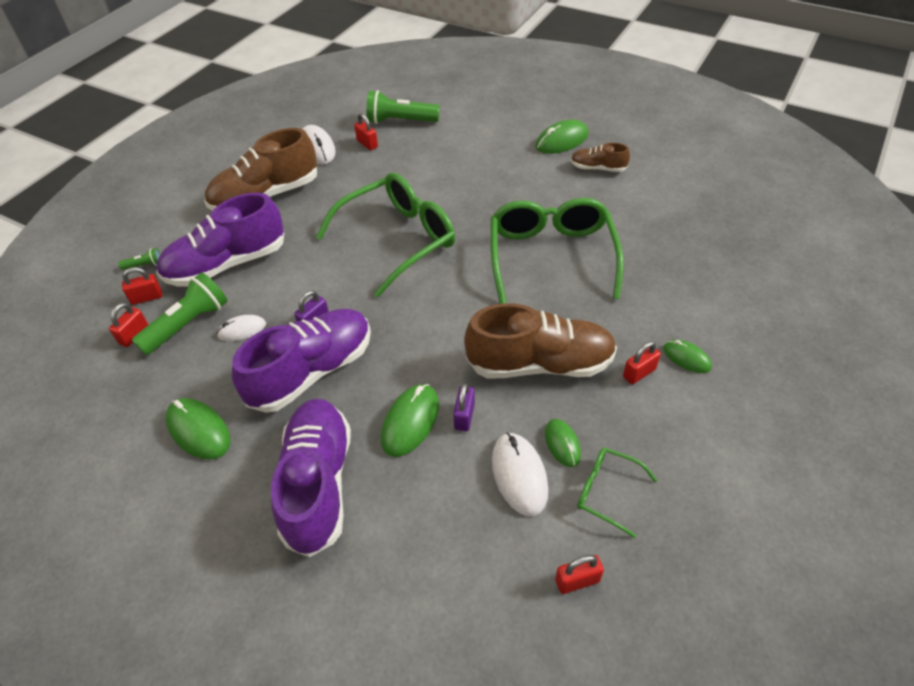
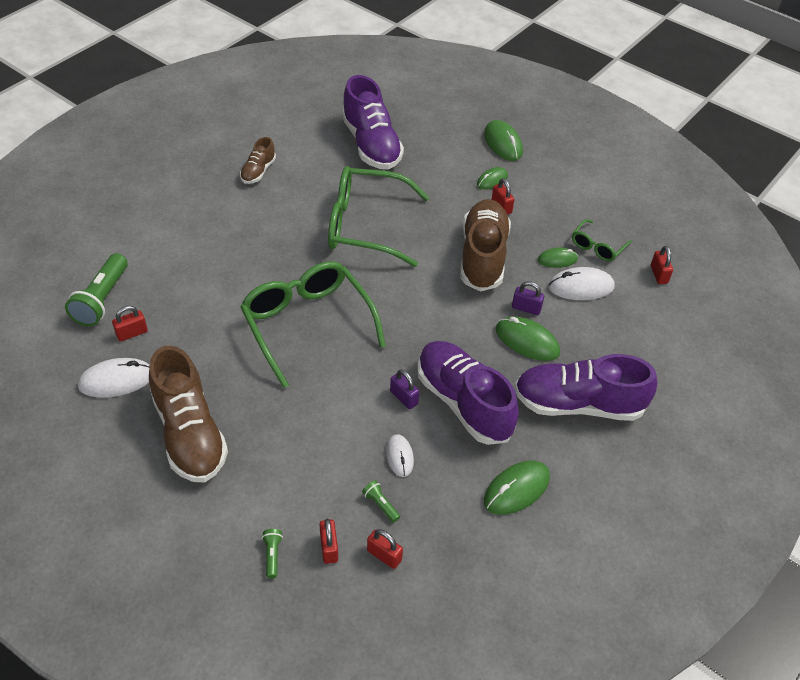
camera: 85 degrees left, 0 degrees up
green flashlight [132,273,228,355] -> green flashlight [362,480,400,523], size x0.45
purple shoe [156,193,284,287] -> purple shoe moved to [342,75,404,169]
green mouse [536,120,589,154] -> green mouse moved to [484,120,523,161]

